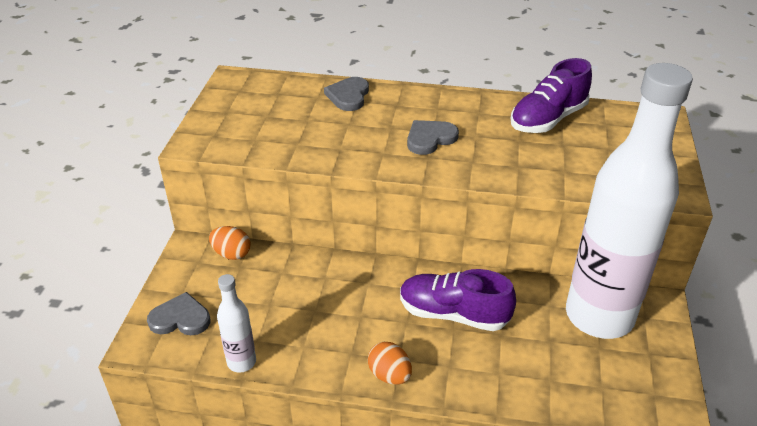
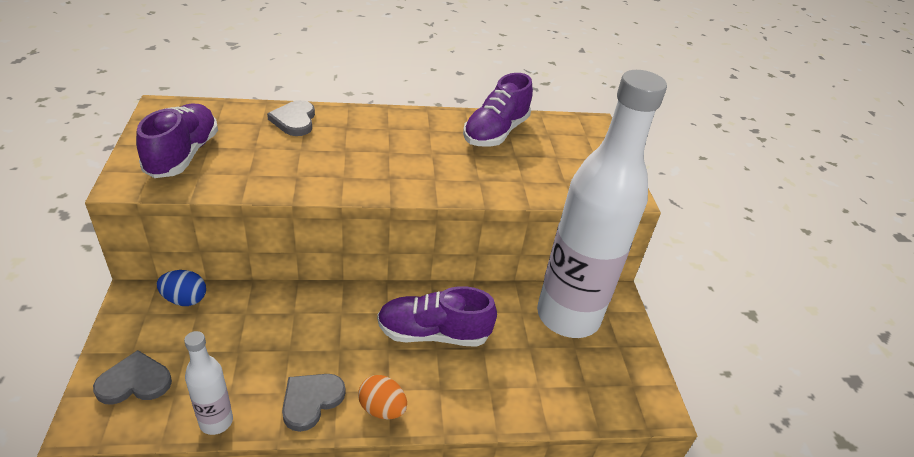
camera: 20 degrees left, 0 degrees up
orange egg [209,226,250,260] -> blue egg [157,270,206,306]
grey heart [407,120,459,155] -> grey heart moved to [282,374,345,432]
none -> purple shoe [136,104,218,178]

